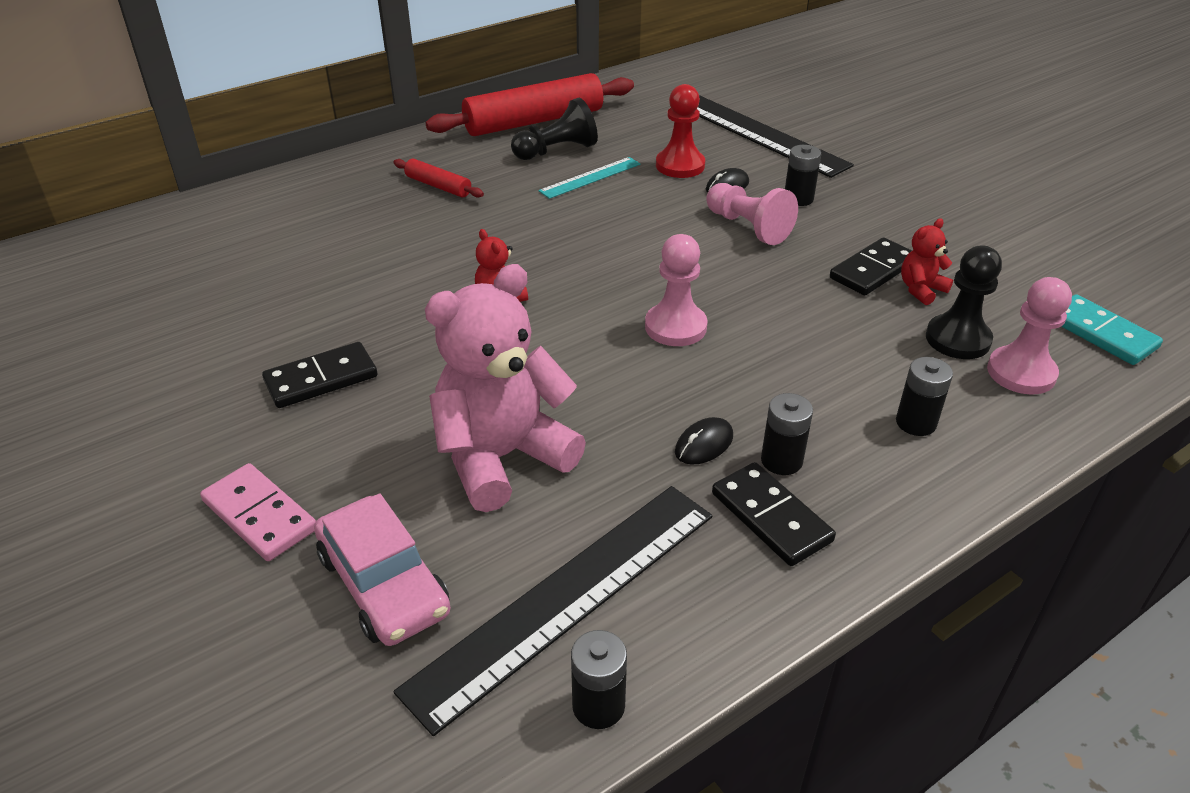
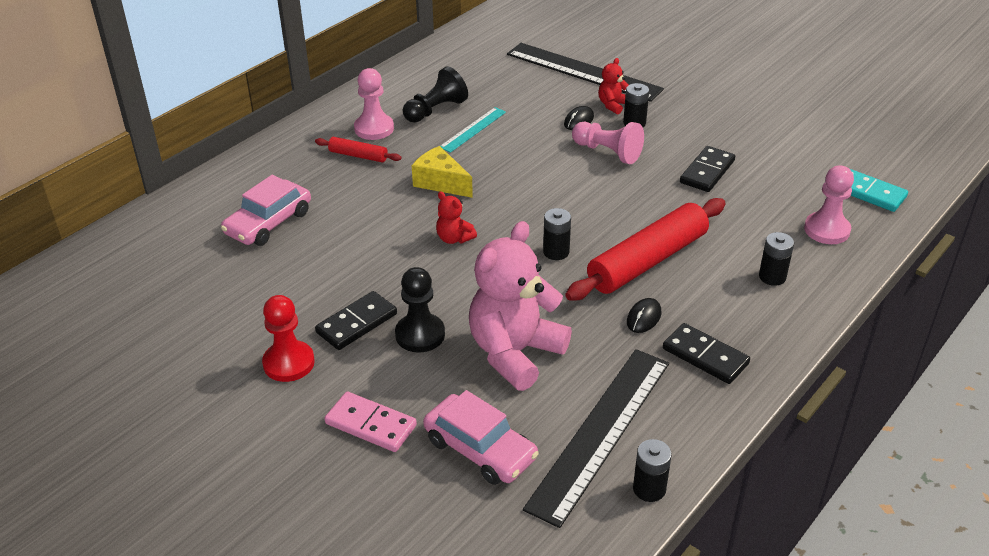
camera: 15 degrees left, 0 degrees up
red rolling pin [426,73,634,136] -> red rolling pin moved to [565,198,726,301]
pink pawn [645,234,708,346] -> pink pawn moved to [354,68,394,140]
red pawn [656,84,705,178] -> red pawn moved to [262,295,315,382]
black battery [761,393,813,475] -> black battery moved to [543,208,571,260]
red teddy bear [901,218,953,305] -> red teddy bear moved to [598,58,629,114]
black pawn [926,246,1002,359] -> black pawn moved to [395,267,445,353]
none -> pink car [221,175,311,246]
none -> yellow cheese [412,146,473,198]

